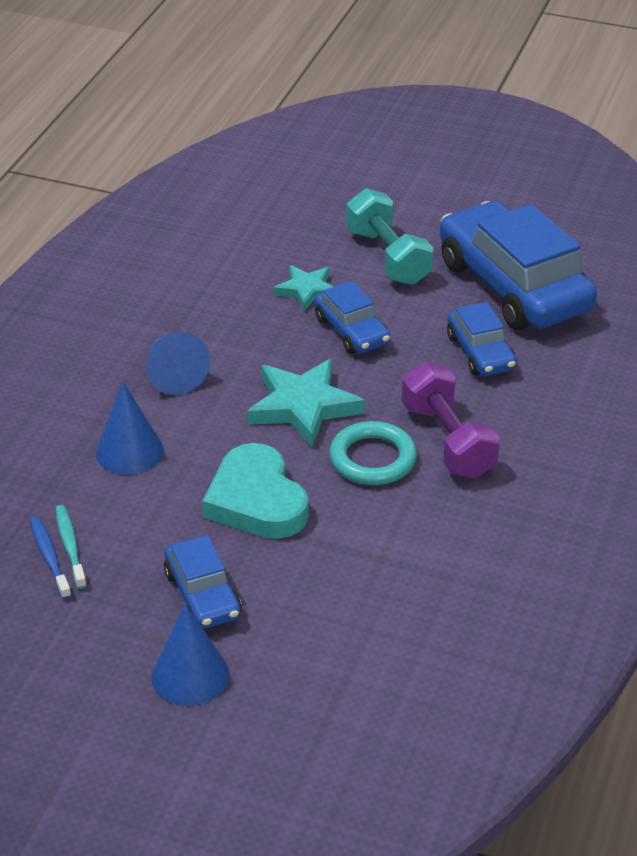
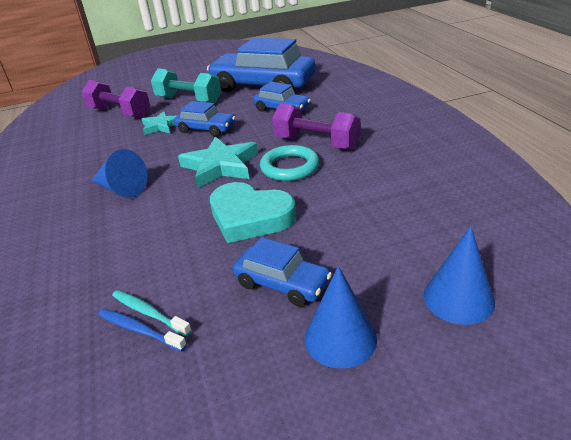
camera: 35 degrees left, 5 degrees down
blue cone [96,382,164,475] -> blue cone moved to [423,226,495,325]
none -> purple dumbbell [81,80,150,118]

